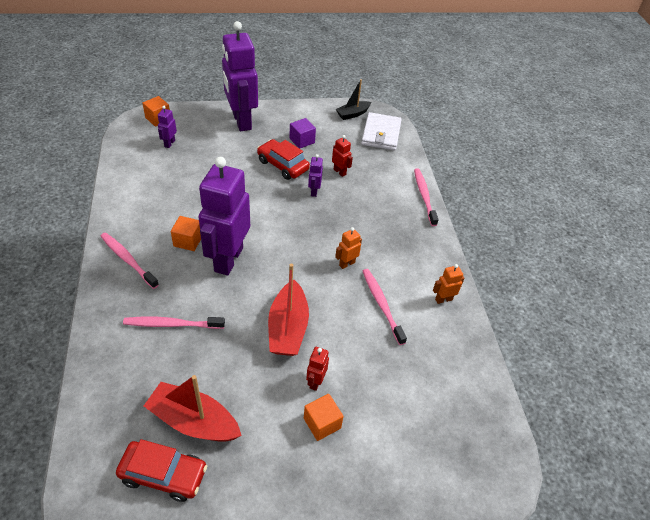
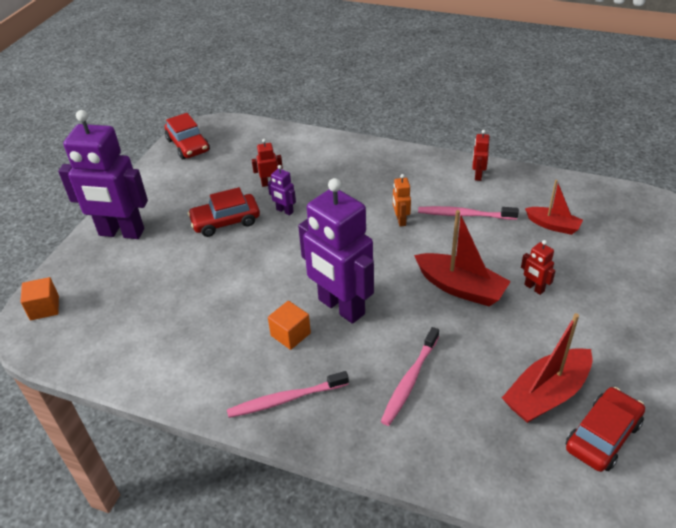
camera: 55 degrees left, 5 degrees down
purple robot [158,106,177,148] -> none
purple cube [289,118,316,149] -> none
orange cube [304,394,344,441] -> none
black boat [336,79,371,120] -> red car [165,113,210,159]
white wallet [361,112,402,151] -> none
pink toothbrush [414,168,438,226] -> none
orange robot [433,264,465,304] -> red robot [472,130,489,181]
none -> red boat [525,180,583,235]

